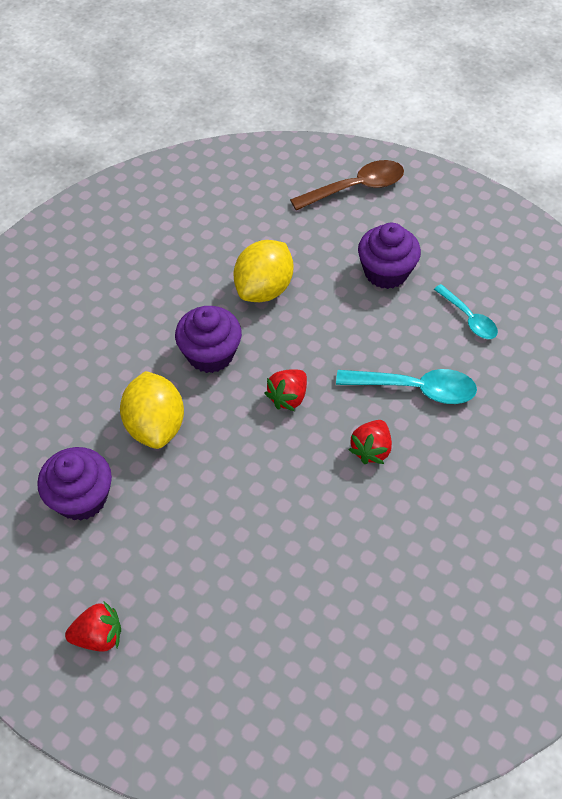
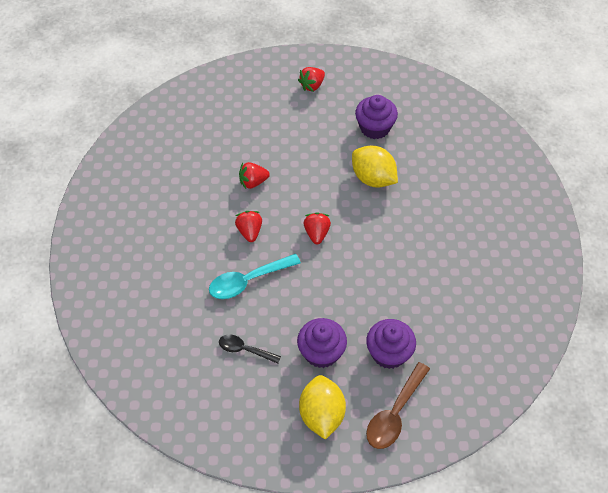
camera: 145 degrees right, 0 degrees up
purple cupcake [175,306,242,373] -> purple cupcake moved to [366,319,416,369]
yellow lemon [233,240,294,302] -> yellow lemon moved to [299,375,346,440]
turquoise spoon [434,284,498,339] -> black spoon [219,334,281,364]
none -> red strawberry [239,162,270,189]

